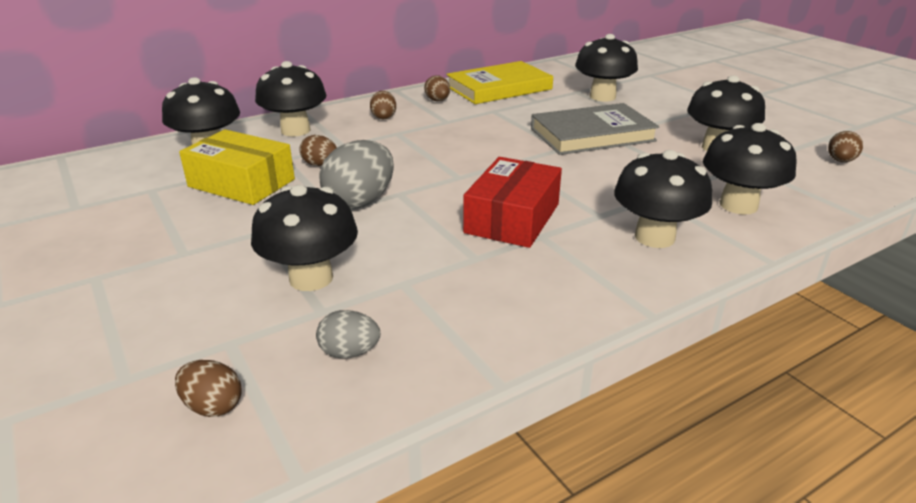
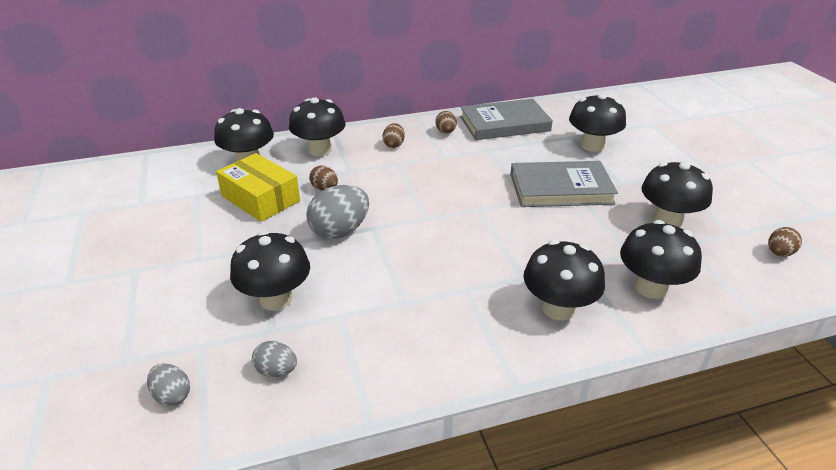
camera: 15 degrees right, 5 degrees up
brown egg [175,360,242,417] -> grey egg [147,363,190,406]
yellow book [446,61,553,104] -> grey book [460,99,553,140]
red box [463,157,562,248] -> none

